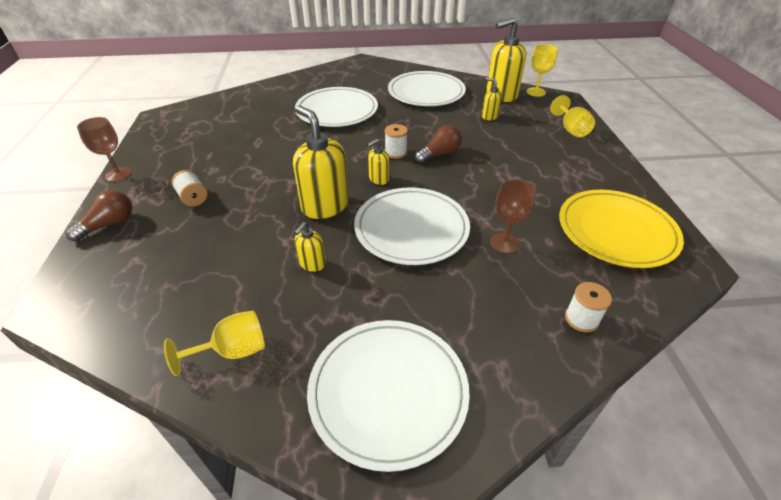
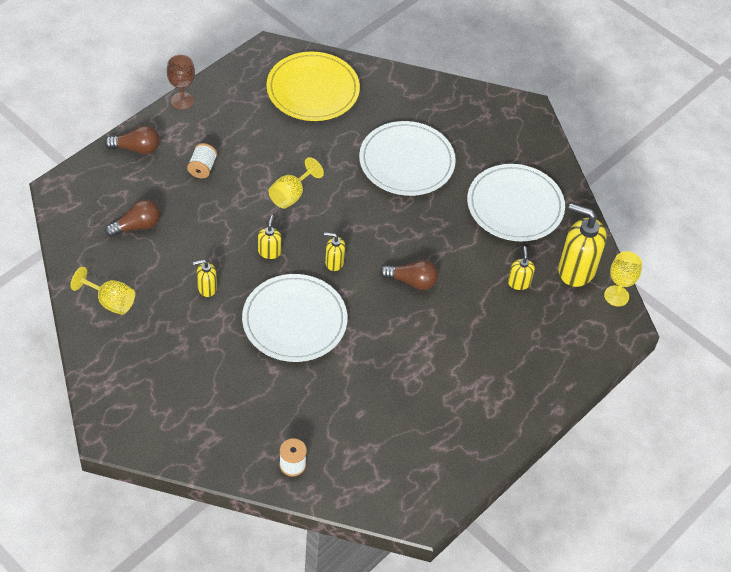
camera: 45 degrees right, 10 degrees up
yellow soap dispenser [293,105,349,219] -> yellow soap dispenser [258,215,281,259], size x0.49
white plate [307,320,470,472] -> none
white spool [385,124,408,159] -> none
brown goblet [490,180,535,253] -> none
yellow goblet [550,95,595,137] -> yellow goblet moved to [269,157,324,209]
yellow plate [559,190,684,268] -> yellow plate moved to [267,51,360,121]
none -> brown light bulb [105,199,160,237]

